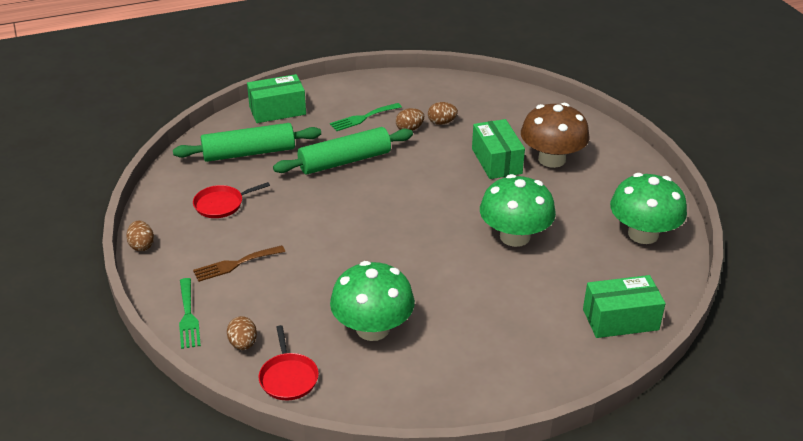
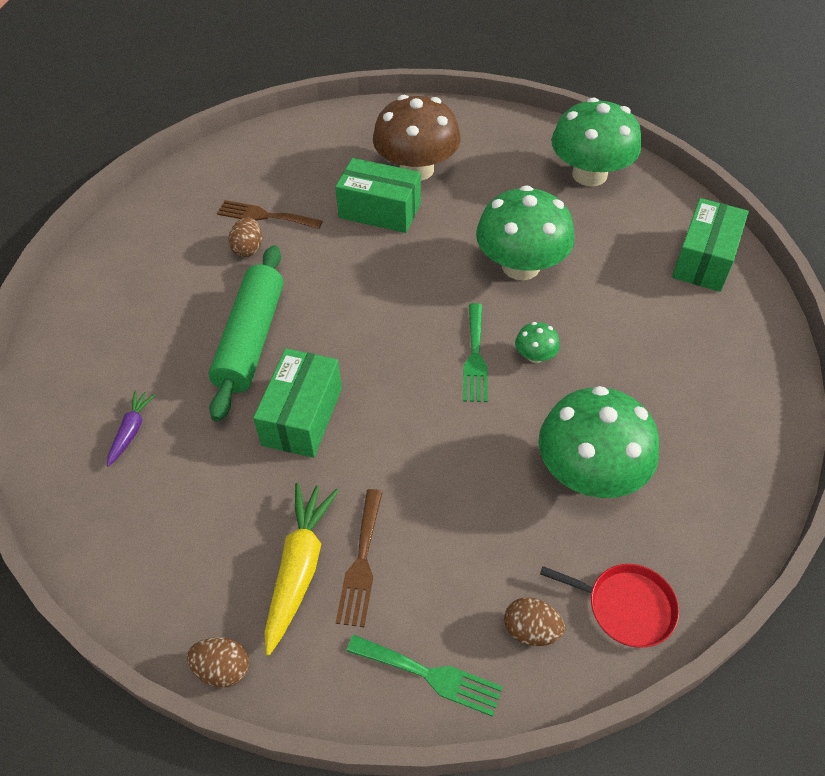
camera: 55 degrees left, 15 degrees up
green rolling pin [173,123,321,162] -> purple carrot [107,390,156,467]
red pan [193,182,270,218] -> none
green box [247,74,306,123] -> green box moved to [253,348,342,458]
green fork [330,103,402,131] -> green fork moved to [463,303,488,402]
brown egg [428,102,458,125] -> brown fork [217,200,323,229]
none -> yellow carrot [264,483,339,656]
none -> green mushroom [515,322,560,363]

